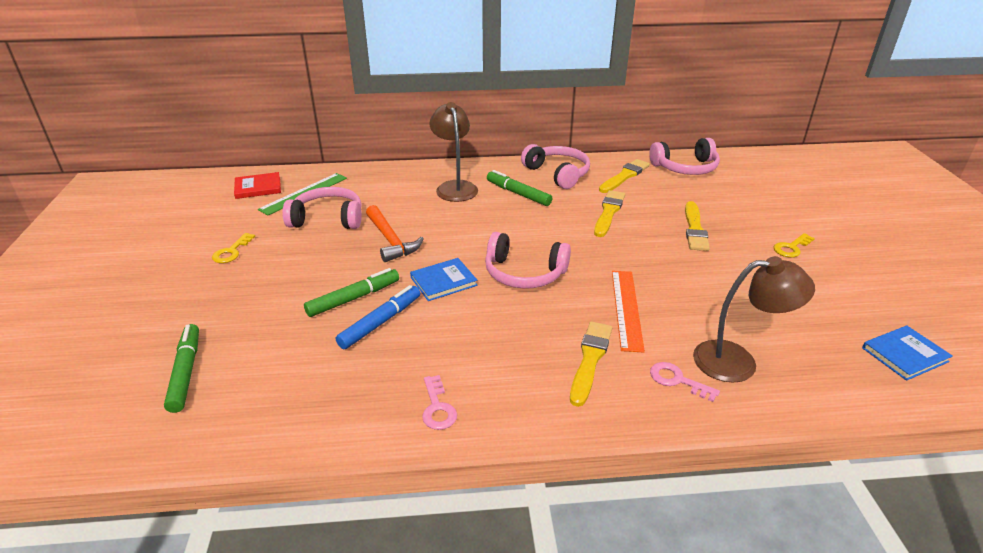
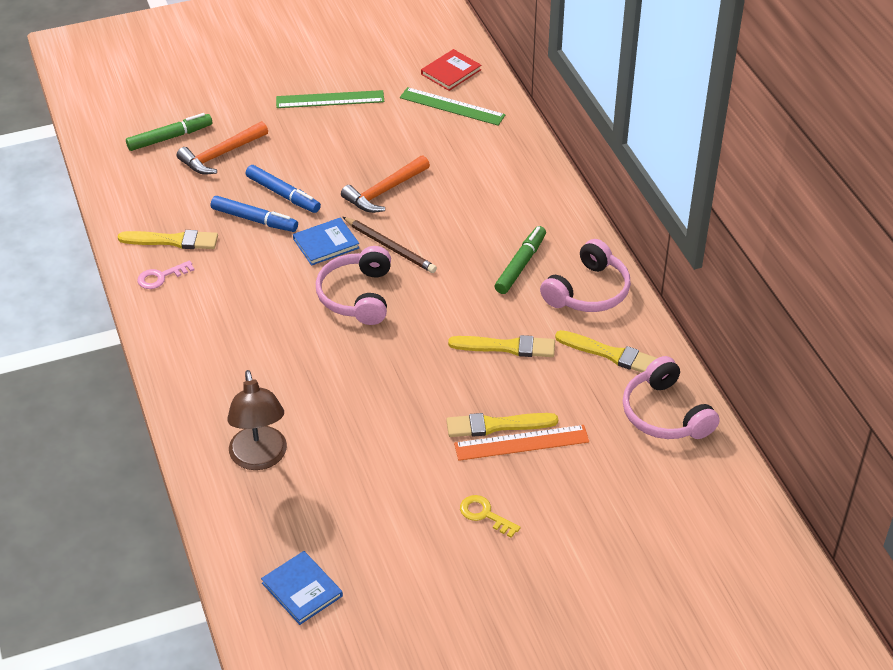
camera: 75 degrees right, 10 degrees up
yellow key [212,233,255,263] -> green ruler [276,90,384,108]
red book [234,172,281,199] -> red book turned 75 degrees clockwise [421,49,481,91]
pink headphones [282,187,362,229] -> none
green marker [304,268,399,317] -> blue marker [246,165,321,213]
blue book [410,258,478,301] -> blue book turned 75 degrees counterclockwise [293,217,359,266]
brown lamp [429,102,478,202] -> none
yellow brush [570,321,612,407] -> yellow brush moved to [118,230,218,249]
orange ruler [612,271,645,352] -> orange ruler moved to [454,425,589,461]
pink key [650,362,720,402] -> none
none -> orange hammer [177,121,268,175]
none -> brown pencil [343,217,437,273]

